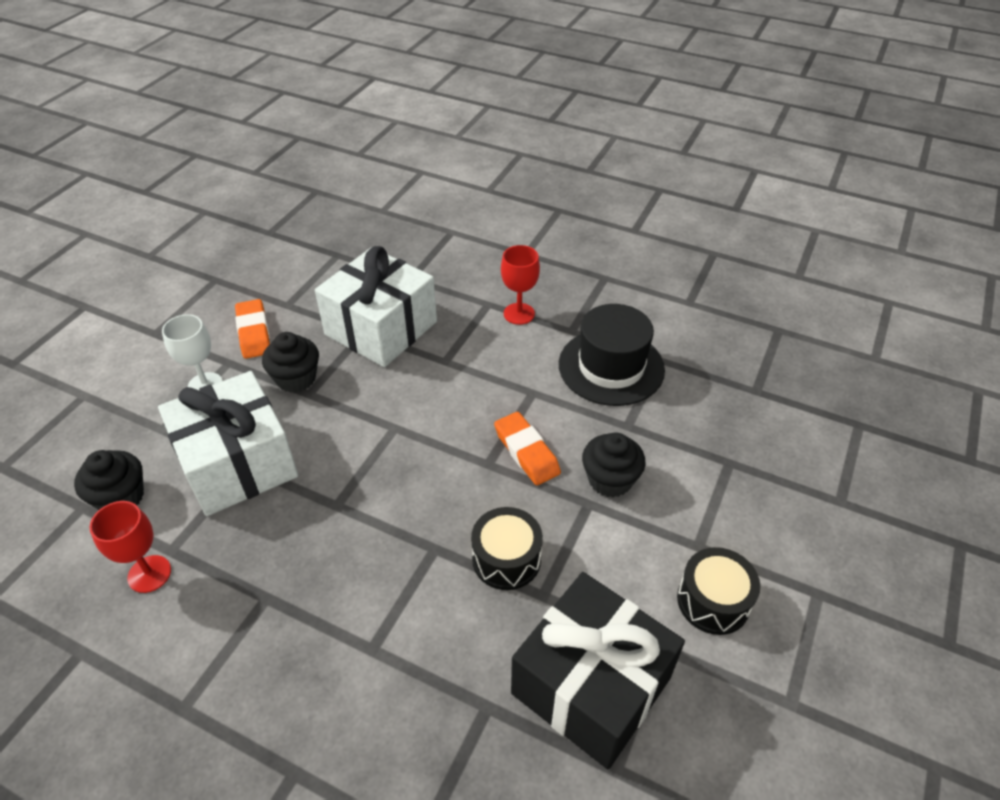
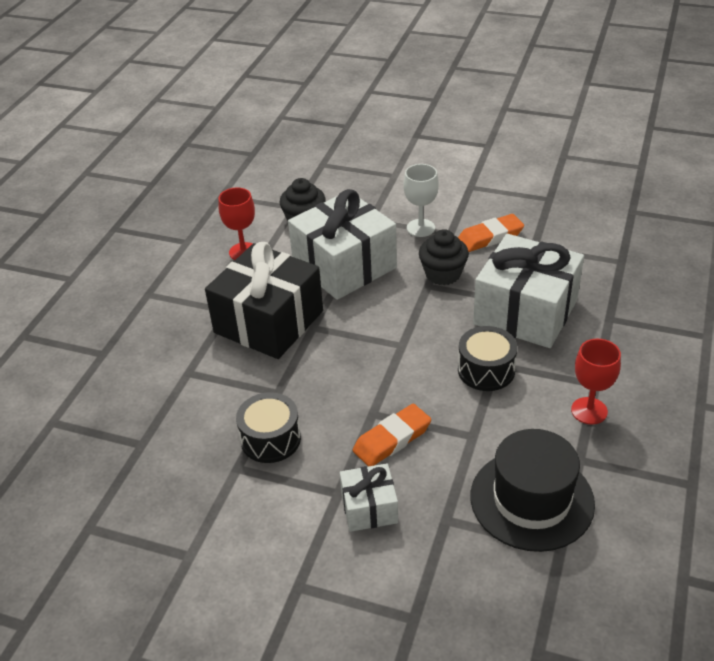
camera: 85 degrees right, 5 degrees down
black gift [511,572,685,769] -> black gift moved to [205,242,323,359]
black cupcake [582,432,645,498] -> white gift [340,463,398,532]
black drum [677,547,760,635] -> black drum moved to [458,326,518,391]

